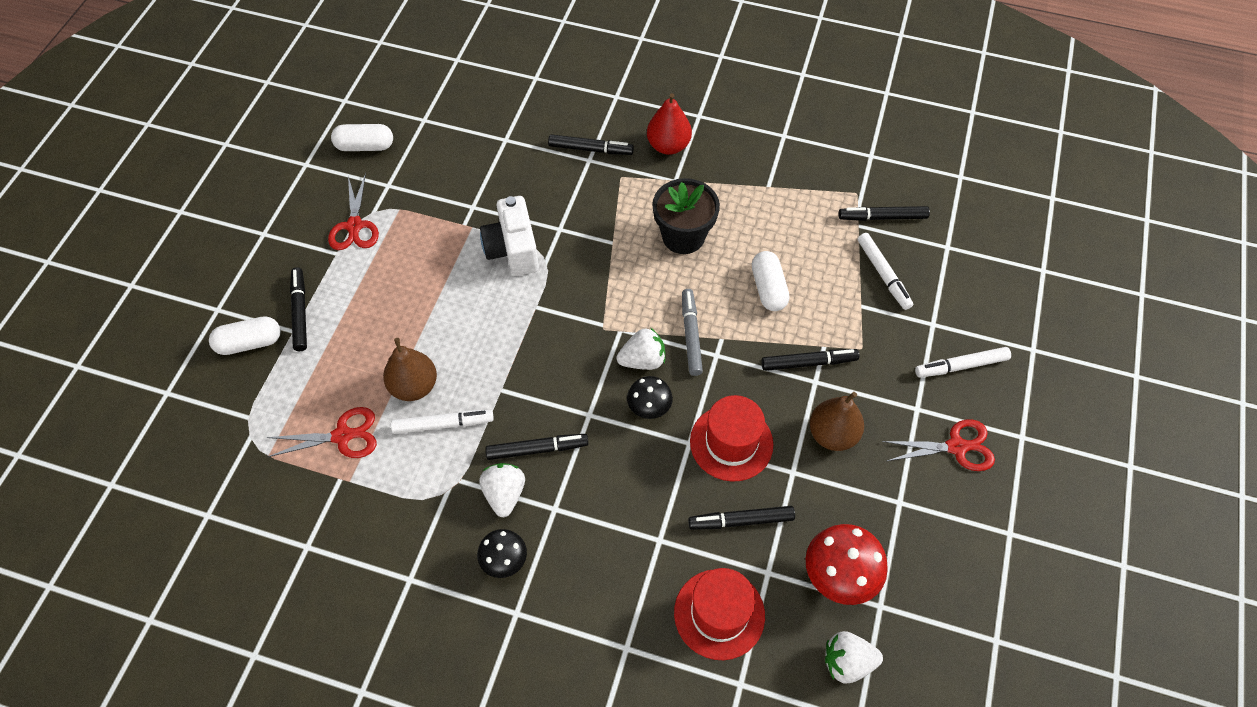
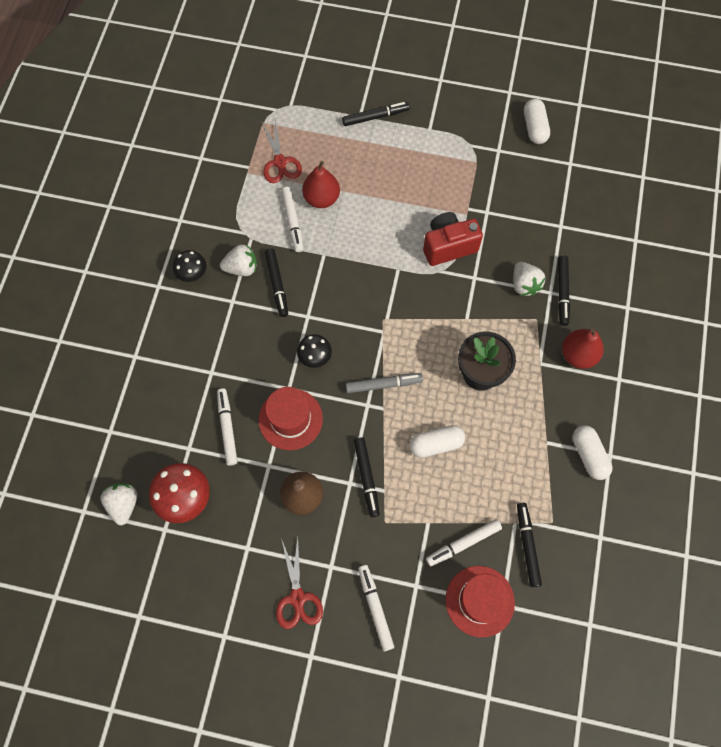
camera: 85 degrees right, 10 degrees up
white capsule [209,316,281,355] -> white capsule moved to [573,426,612,480]
red scissors [328,173,379,250] -> none
brown pear [383,338,437,401] -> red pear [302,161,340,208]
white camera [480,196,539,276] -> red camera [423,212,483,266]
white strawberry [617,328,665,370] -> white strawberry moved to [513,262,545,296]
red hat [674,568,765,660] -> red hat moved to [445,566,515,638]
black marker [688,506,795,530] -> white marker [217,388,237,466]

